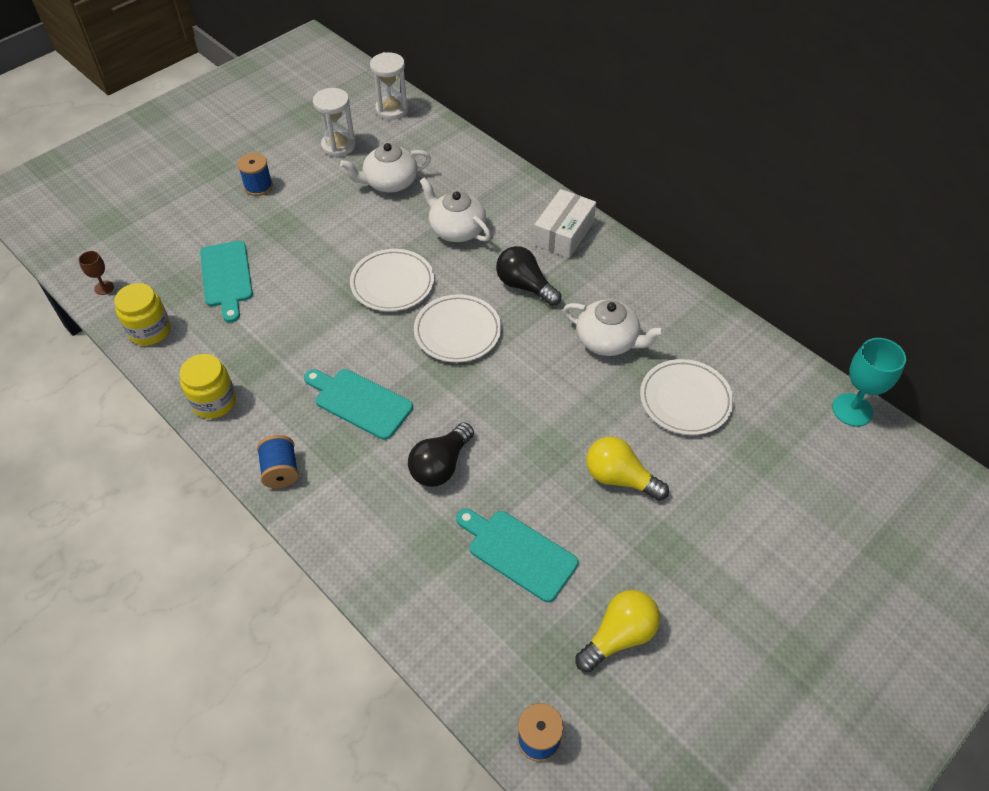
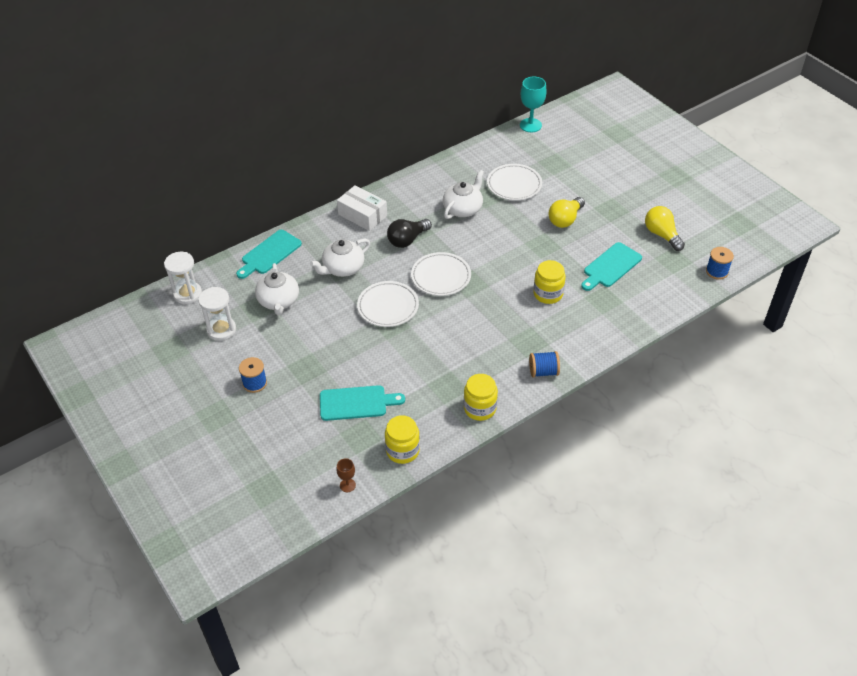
camera: 80 degrees left, 5 degrees down
turquoise cutting board [304,369,413,440] -> turquoise cutting board moved to [236,230,302,279]
black light bulb [408,422,474,487] -> yellow jar [534,260,566,304]

